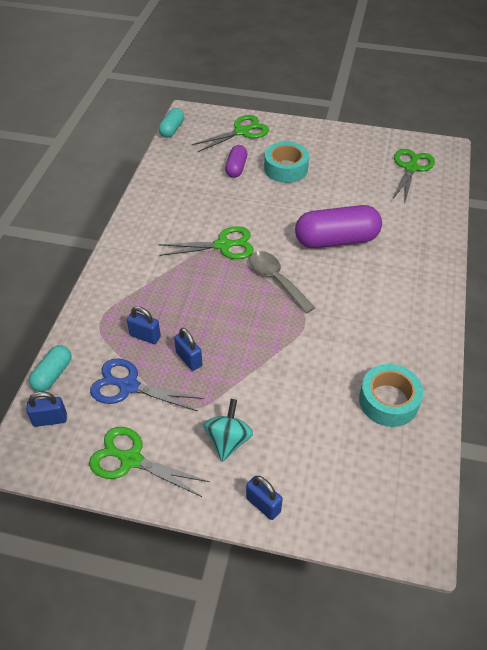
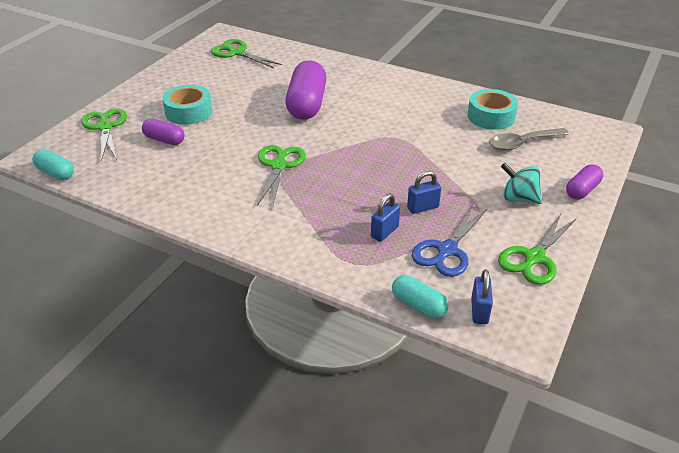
camera: 75 degrees left, 10 degrees down
blue padlock [246,476,282,520] -> purple capsule [566,164,603,199]
grey spoon [250,251,316,314] -> grey spoon moved to [489,128,569,151]

